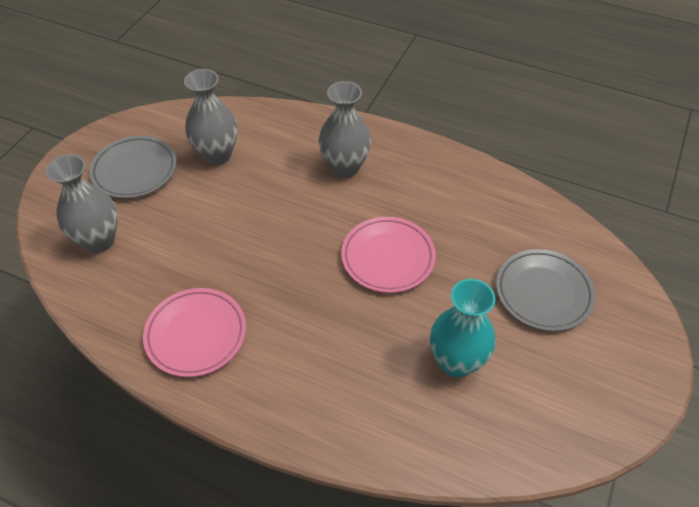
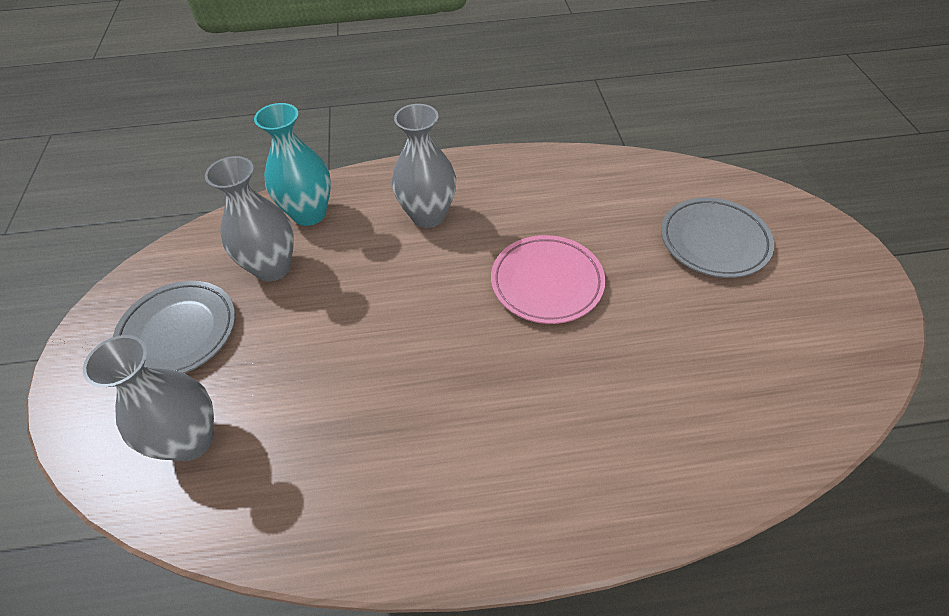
camera: 30 degrees left, 0 degrees up
pink plate [143,288,246,377] -> none
turquoise vase [430,279,496,378] -> turquoise vase moved to [254,103,331,226]

